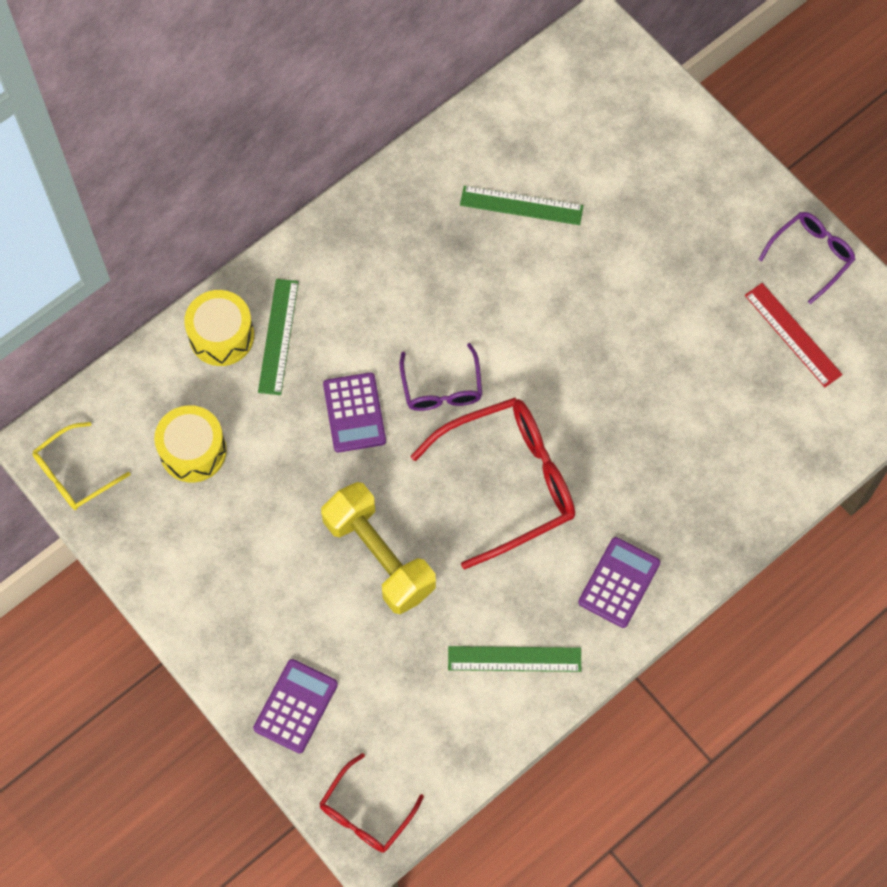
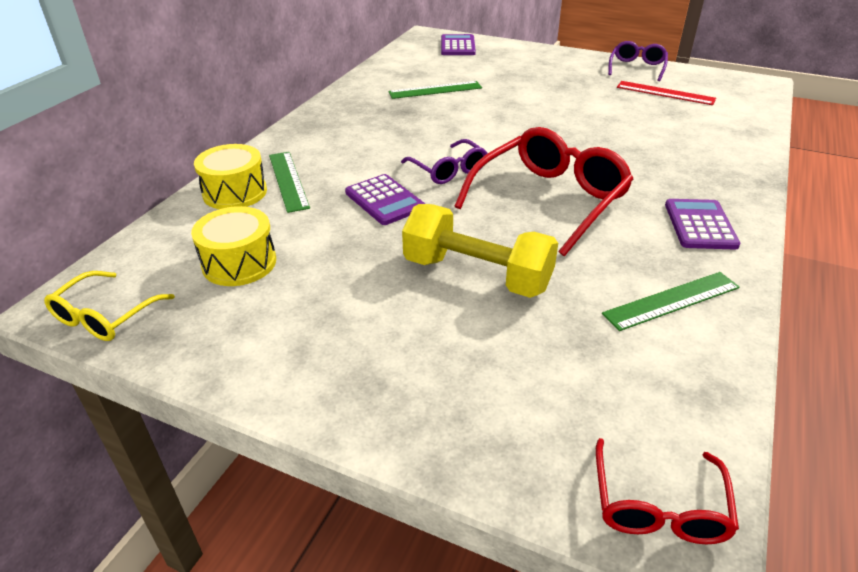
camera: 25 degrees left, 30 degrees down
purple calculator [253,659,338,754] -> purple calculator moved to [441,34,476,55]

